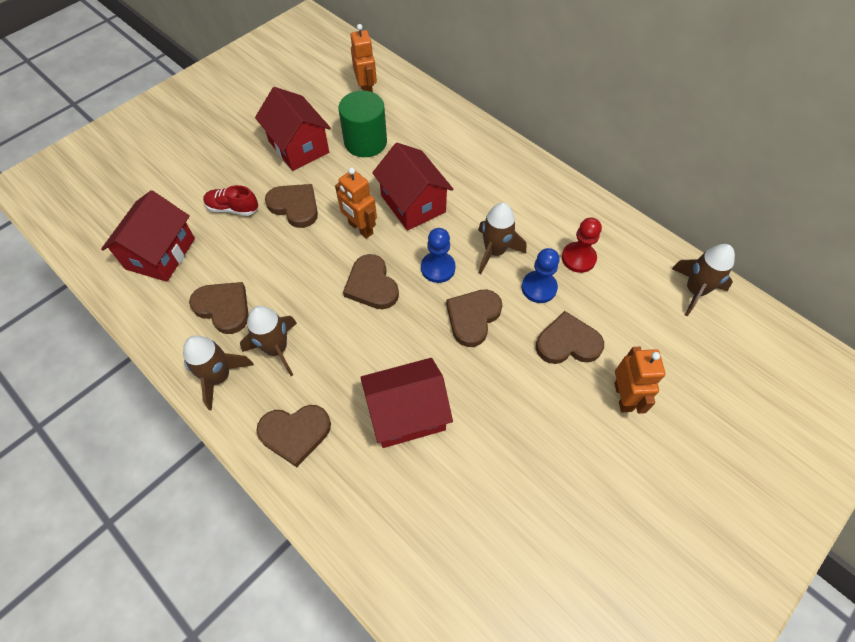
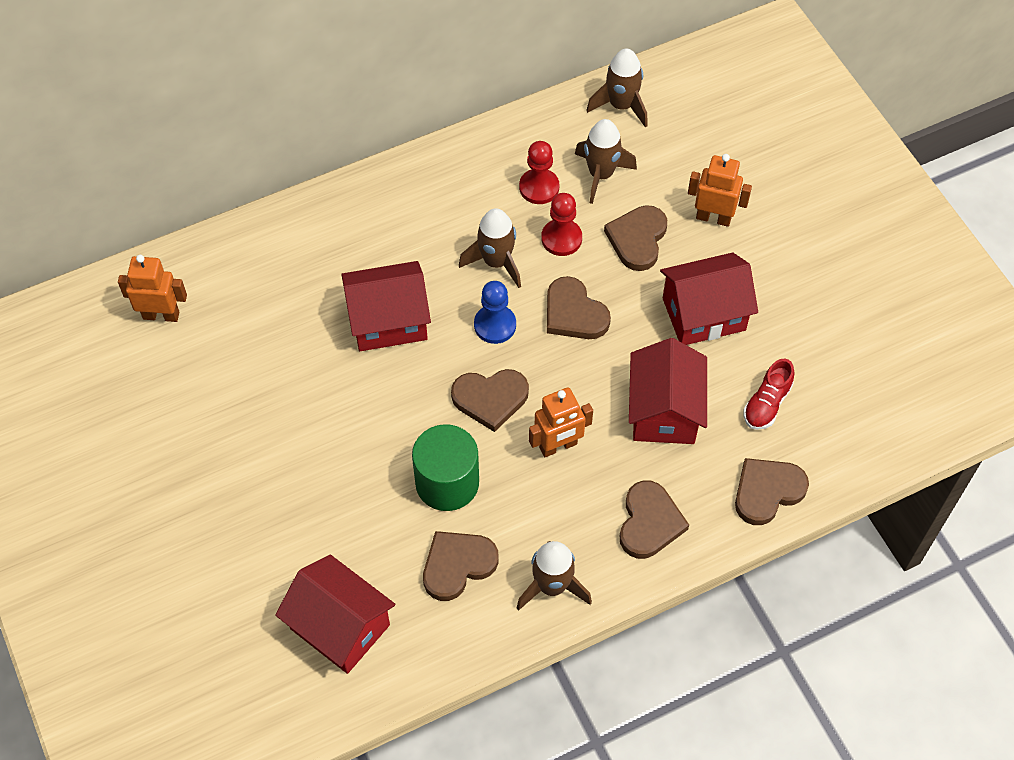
camera: 70 degrees left, 0 degrees up
red shoe [203,185,258,216] -> red shoe moved to [743,358,794,430]
brown rocket [240,306,297,376] -> brown rocket moved to [575,119,637,204]
red house [255,87,331,171] -> red house moved to [660,252,758,345]
brown heart [265,184,318,228] -> brown heart moved to [735,458,809,525]
orange robot [335,168,377,239] -> orange robot moved to [529,387,593,457]
green cylinder [338,91,387,157] -> green cylinder moved to [412,424,479,511]
blue pawn [522,248,560,303] -> red pawn [541,193,582,256]

